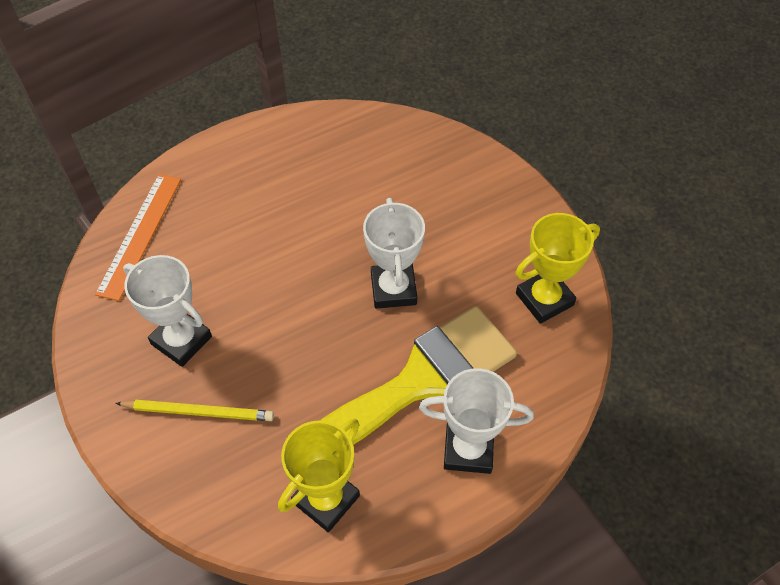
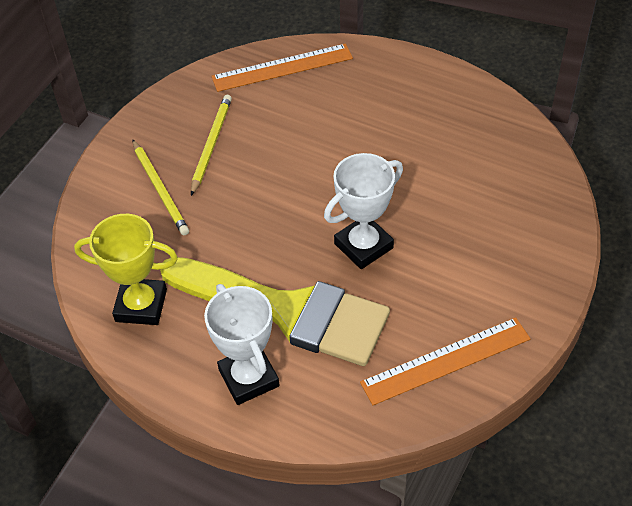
camera: 60 degrees right, 5 degrees down
white trophy [123,255,212,367] -> yellow pencil [191,95,232,196]
yellow trophy [515,213,600,324] -> orange ruler [360,317,531,405]

